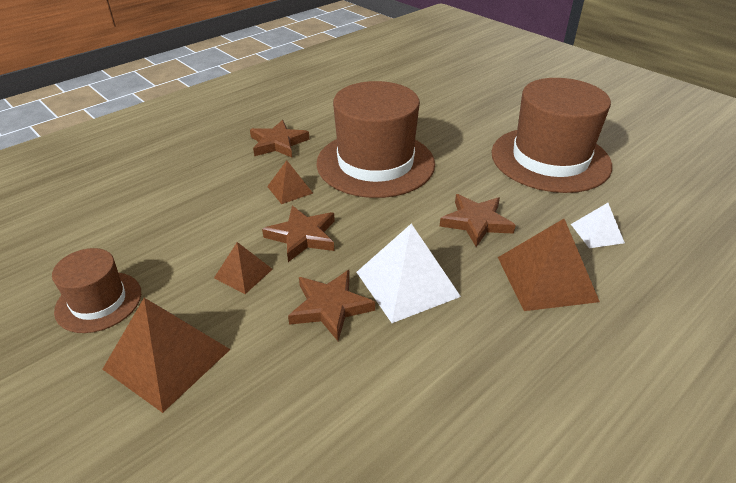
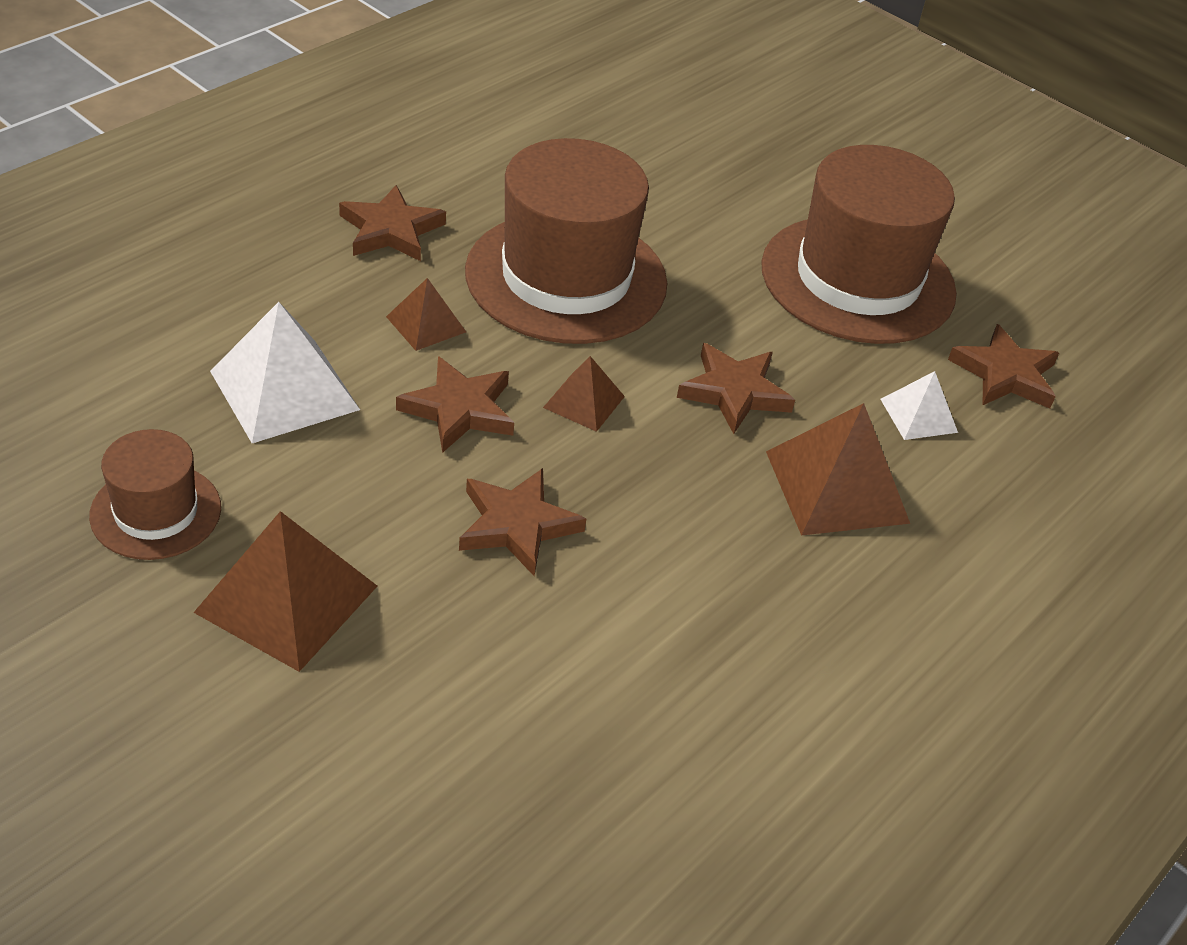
camera: 10 degrees left, 5 degrees up
brown pyramid [214,242,273,294] -> brown pyramid moved to [543,356,625,432]
white pyramid [357,223,461,323] -> white pyramid moved to [210,302,360,443]
none -> brown star [948,324,1059,408]

